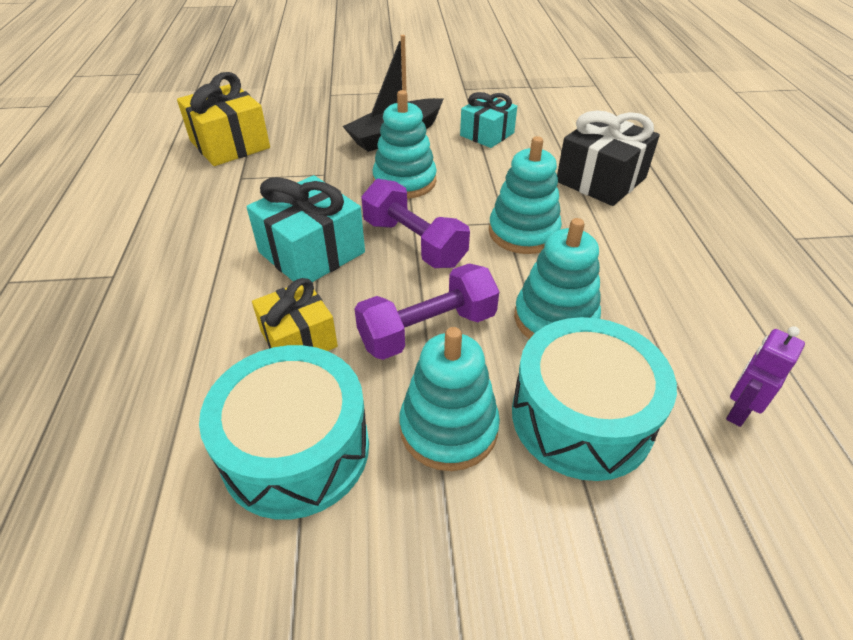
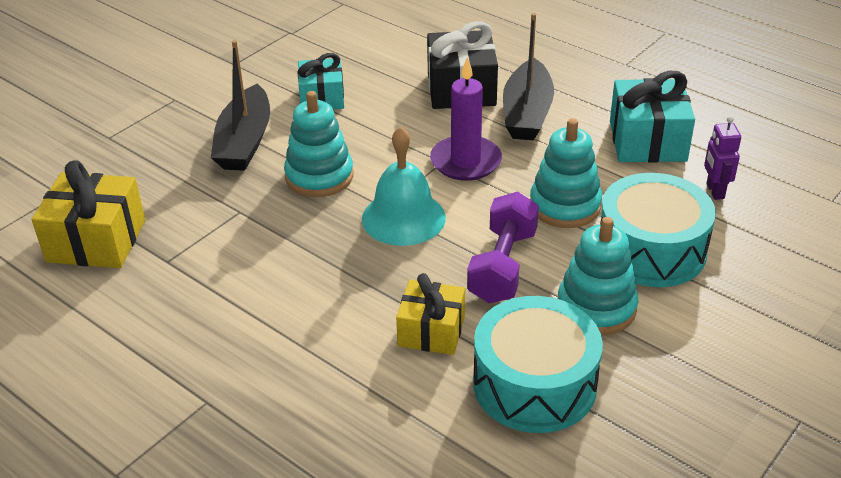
camera: 45 degrees left, 5 degrees down
turquoise gift [247,175,365,282] -> turquoise gift moved to [610,71,695,163]
purple dumbbell [361,179,470,268] -> turquoise bell [362,126,446,246]
turquoise stacking toy [489,136,562,254] -> purple candle [430,57,502,181]
none -> black boat [503,13,554,140]

